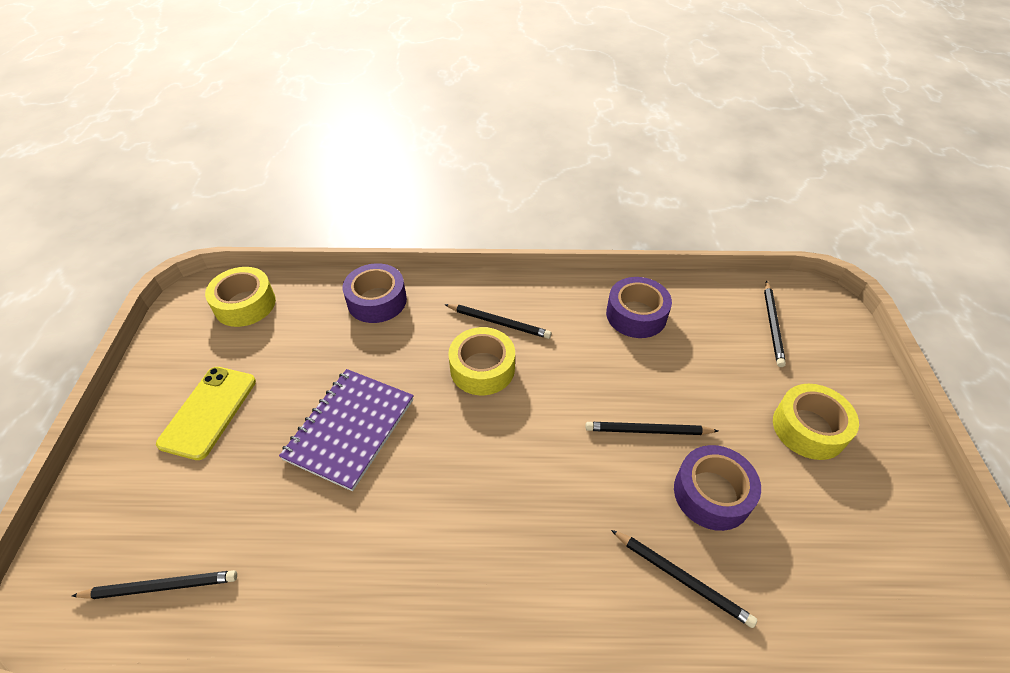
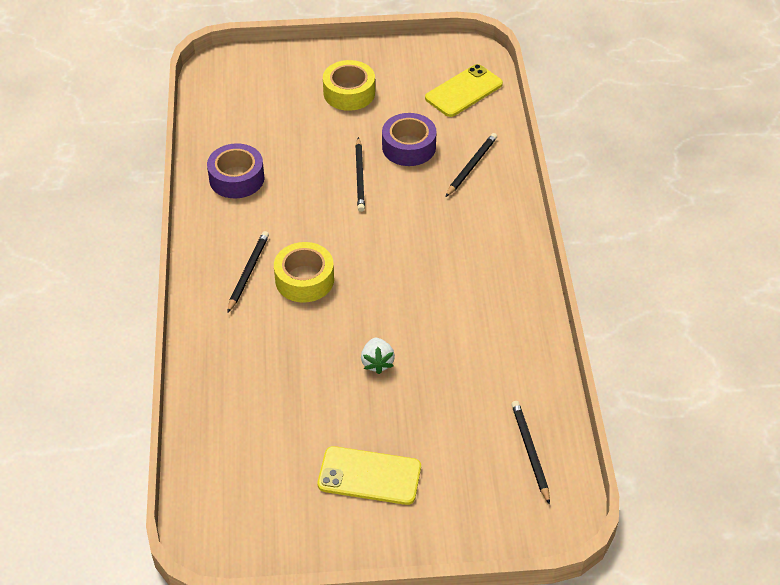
camera: 95 degrees left, 0 degrees up
yellow tape [205,267,276,327] -> none
purple notebook [279,369,414,491] -> white strawberry [361,338,395,374]
purple tape [343,263,407,323] -> none
black pencil [764,281,786,367] -> none
none -> yellow phone [425,64,503,117]

